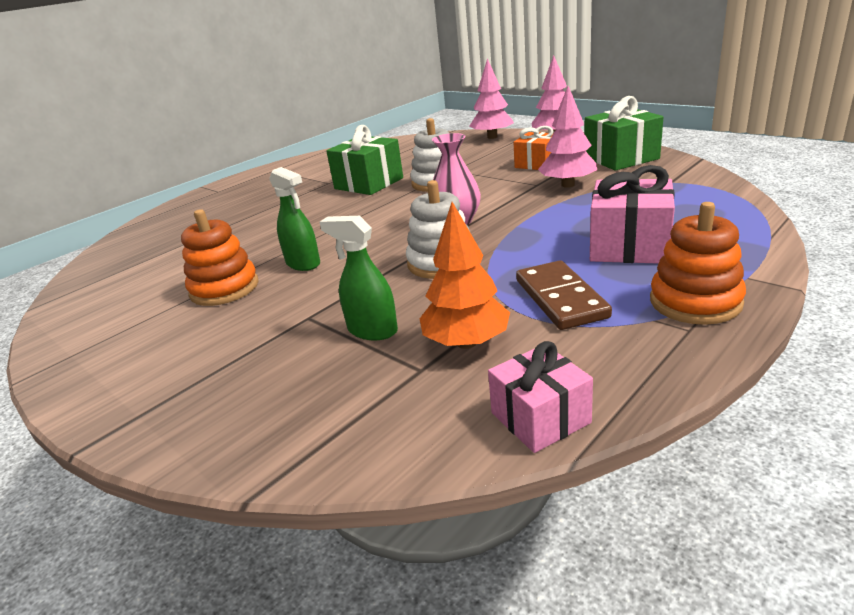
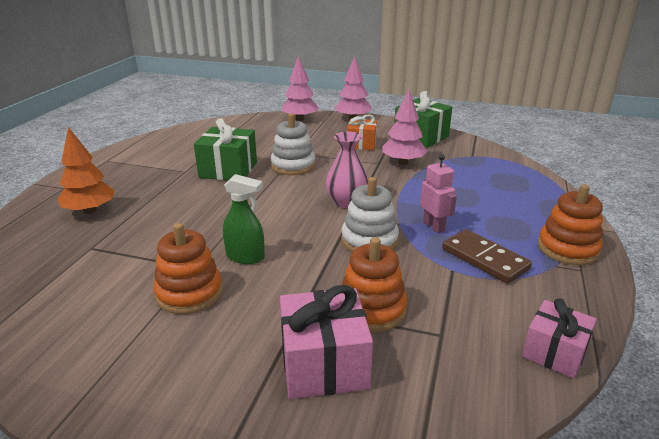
camera: 30 degrees left, 0 degrees up
green spray bottle [320,216,398,340] -> orange stacking toy [342,237,407,332]
orange tree [420,202,510,349] -> orange tree moved to [57,127,115,214]
pink gift [590,165,675,263] -> pink gift moved to [280,285,373,399]
none -> pink robot [420,154,457,233]

